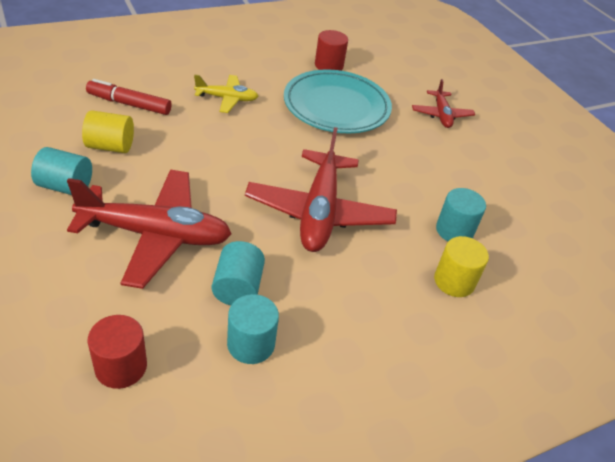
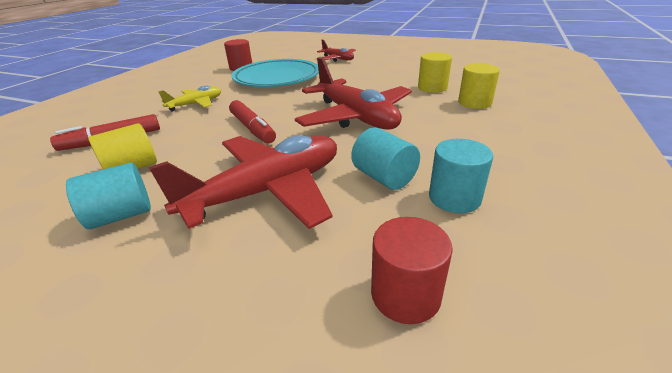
camera: 35 degrees left, 10 degrees down
turquoise cylinder [436,188,486,241] -> yellow cylinder [418,52,452,93]
none -> red marker [229,100,276,144]

